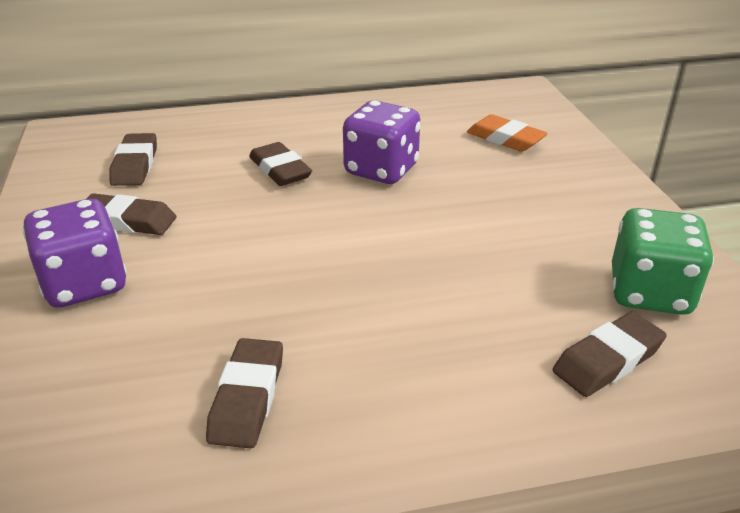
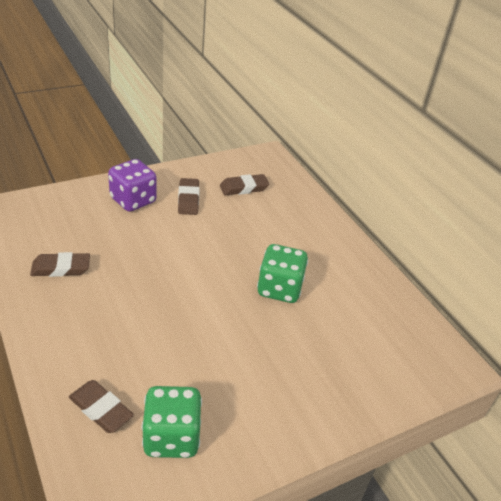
camera: 70 degrees right, 5 degrees up
brown eraser [249,142,312,186] -> none
purple dice [343,101,420,184] -> green dice [257,244,308,303]
orange eraser [467,114,548,152] -> none

